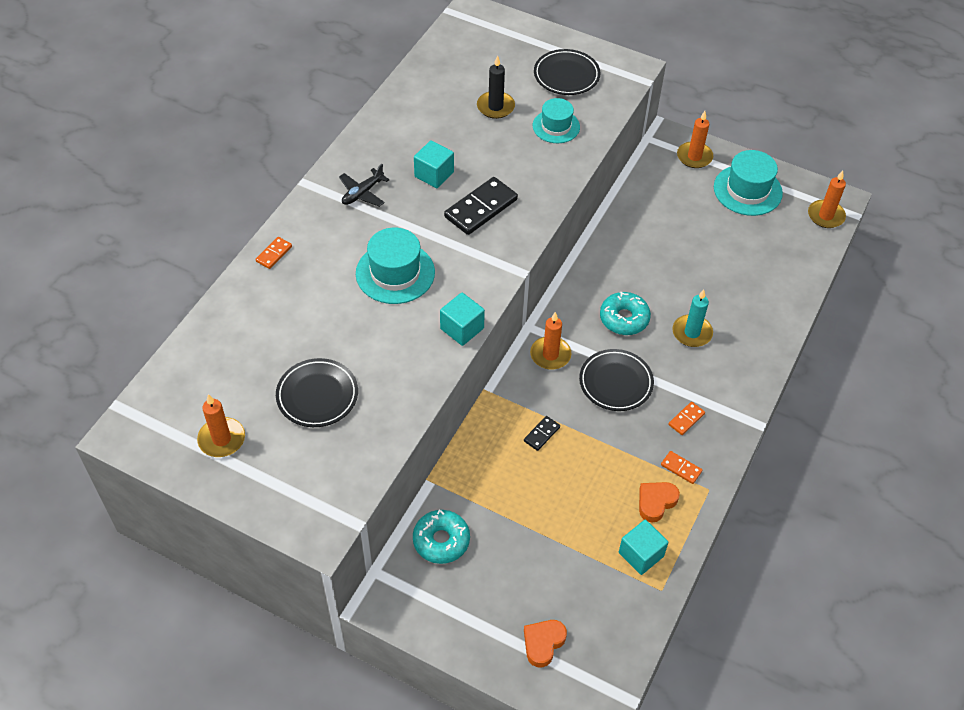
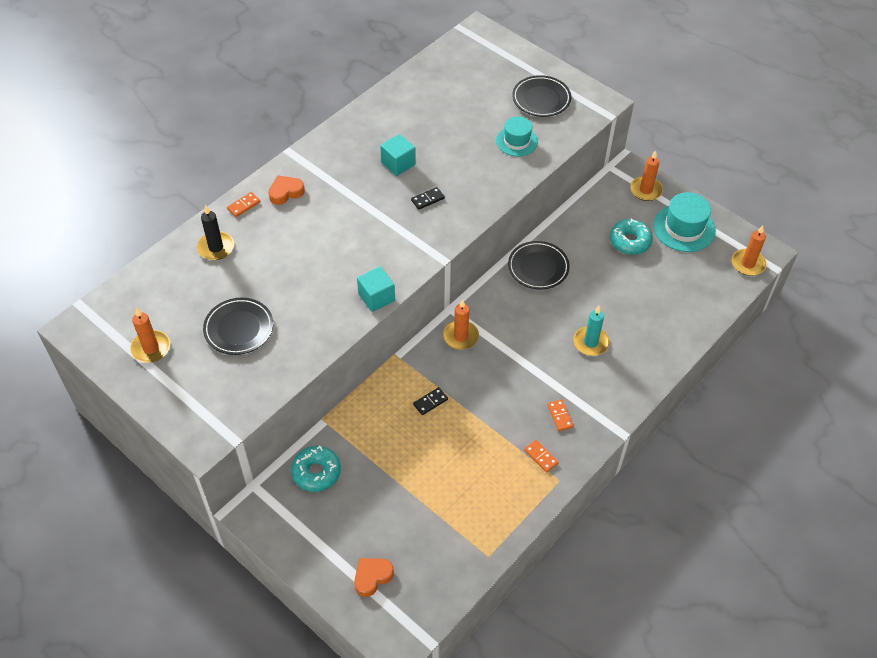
camera: 15 degrees right, 0 degrees up
black plane [339,164,390,207] -> none
turquoise hat [356,228,435,304] -> none
black domino [444,177,518,235] -> black domino [411,187,445,210], size x0.50
black candle [477,55,515,119] -> black candle moved to [197,205,234,260]
black plate [579,349,654,411] -> black plate moved to [508,241,570,290]
turquoise donut [600,291,651,335] -> turquoise donut moved to [610,218,653,255]
turquoise cube [619,520,668,575] -> none
orange heart [639,482,680,523] -> orange heart moved to [268,175,305,205]
orange domino [668,402,705,435] -> orange domino turned 75 degrees counterclockwise [547,399,573,431]

